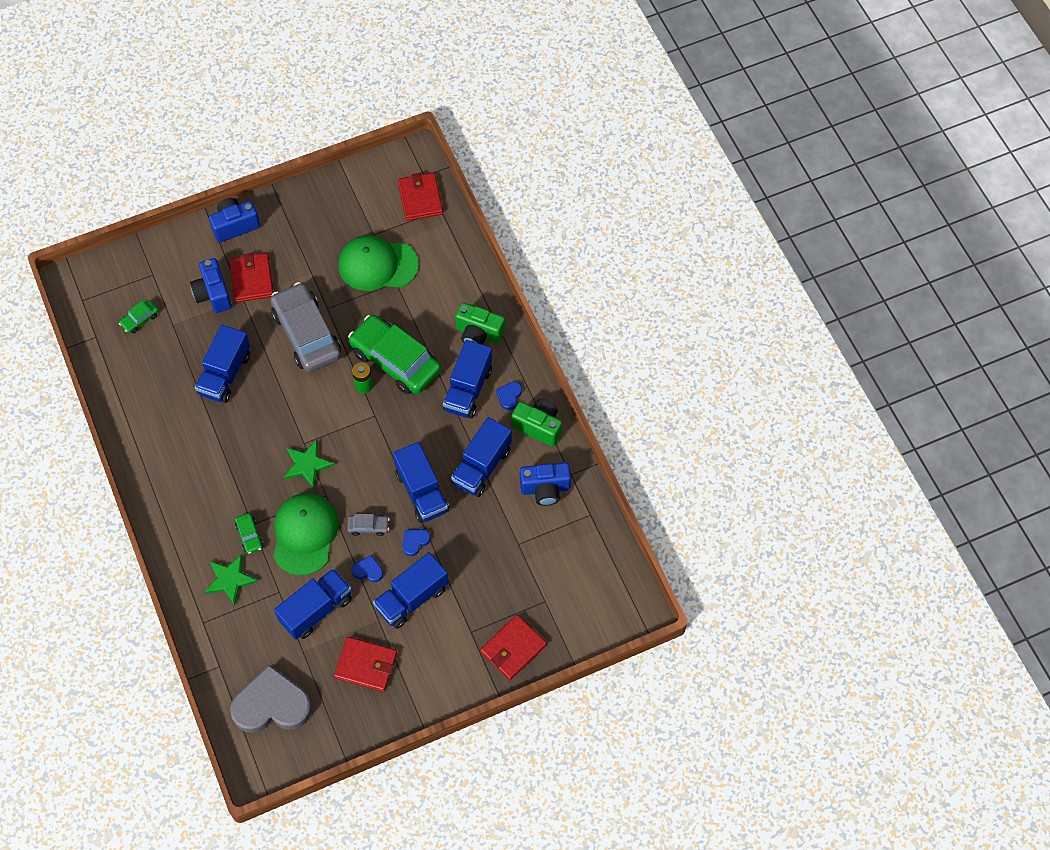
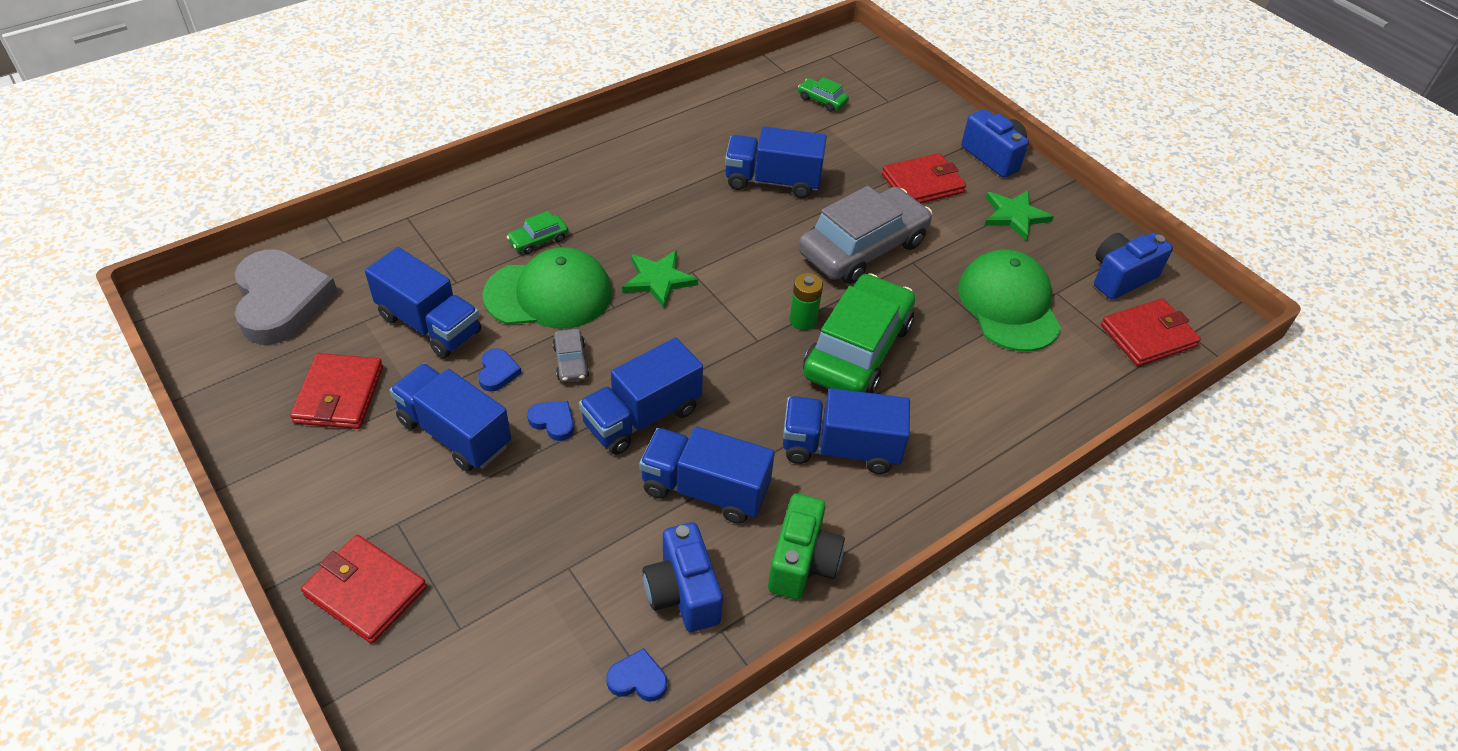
camera: 75 degrees right, 15 degrees down
blue camera [190,258,232,313] -> blue camera moved to [1094,233,1173,299]
green star [204,554,258,605] -> green star moved to [984,190,1054,241]
green camera [455,303,505,345] -> none
blue heart [496,382,522,410] -> blue heart moved to [606,648,667,701]

